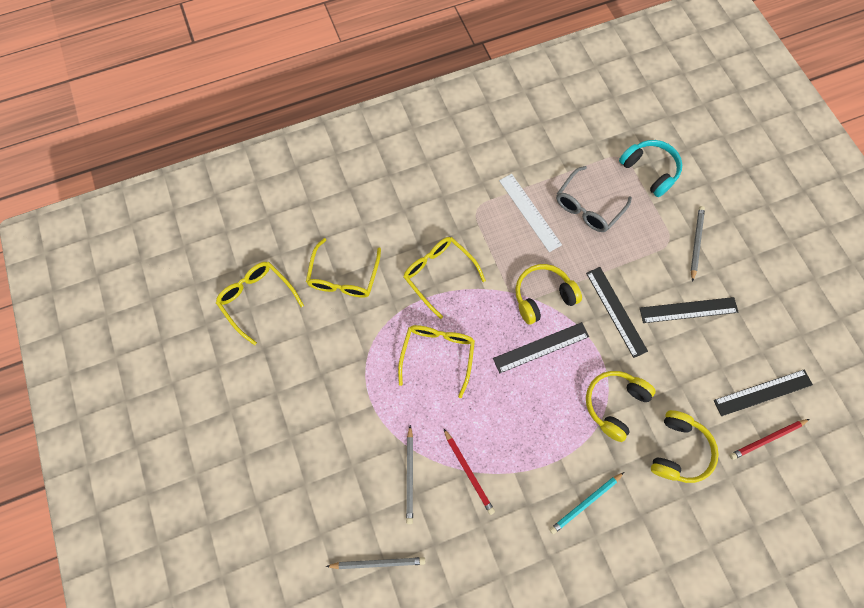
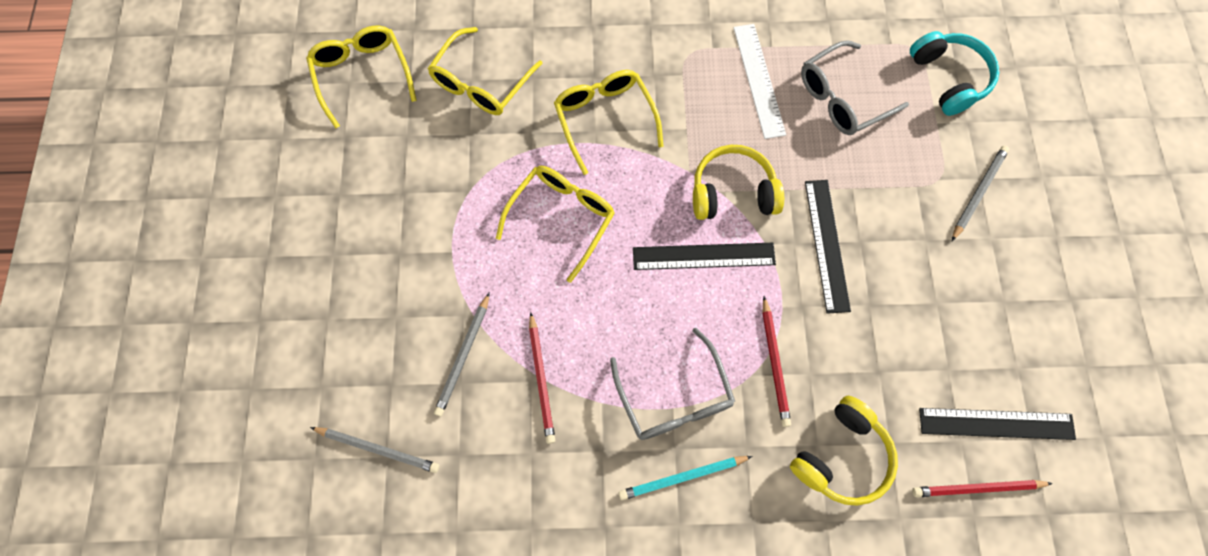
camera: 20 degrees right, 0 degrees up
yellow headphones [586,371,656,442] -> red pencil [762,296,791,427]
black ruler [640,297,738,323] -> none
none -> grey glasses [610,328,735,440]

